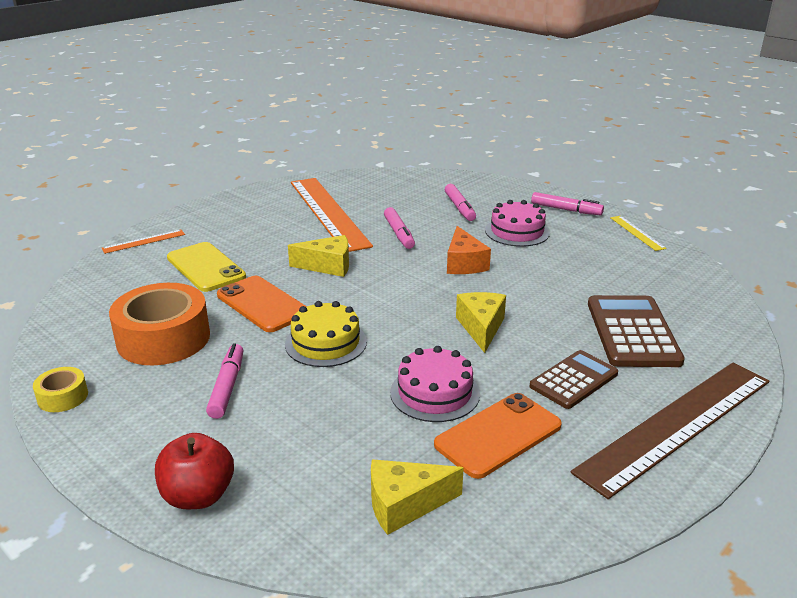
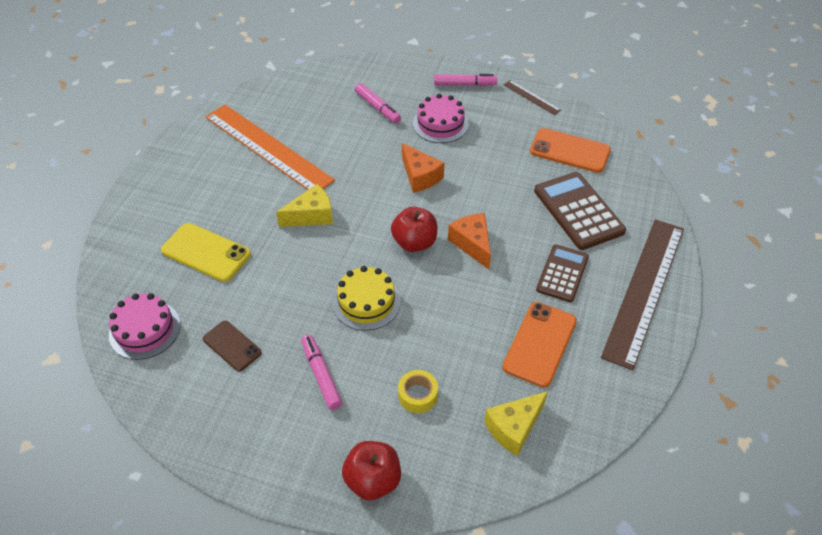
camera: 25 degrees left, 20 degrees up
yellow tape [33,367,88,412] -> yellow tape moved to [398,370,438,413]
orange ruler [101,230,185,254] -> none
orange tape [109,283,210,365] -> brown phone [203,321,262,371]
orange phone [217,276,307,332] -> orange phone moved to [530,128,611,173]
pink marker [384,207,415,249] -> none
pink cake [390,346,480,422] -> pink cake moved to [109,293,181,360]
yellow cheese [456,292,506,353] -> orange cheese [448,213,491,269]
yellow ruler [610,216,667,251] -> brown ruler [504,80,561,115]
none -> red apple [391,207,437,252]

